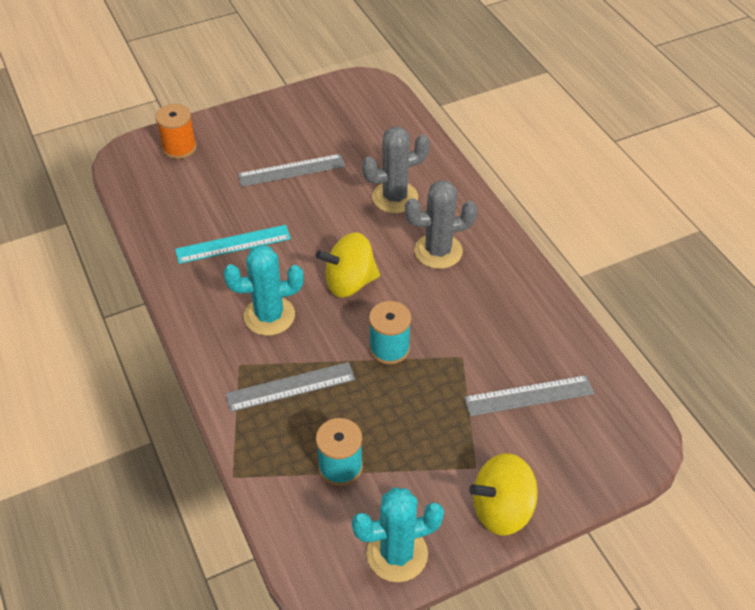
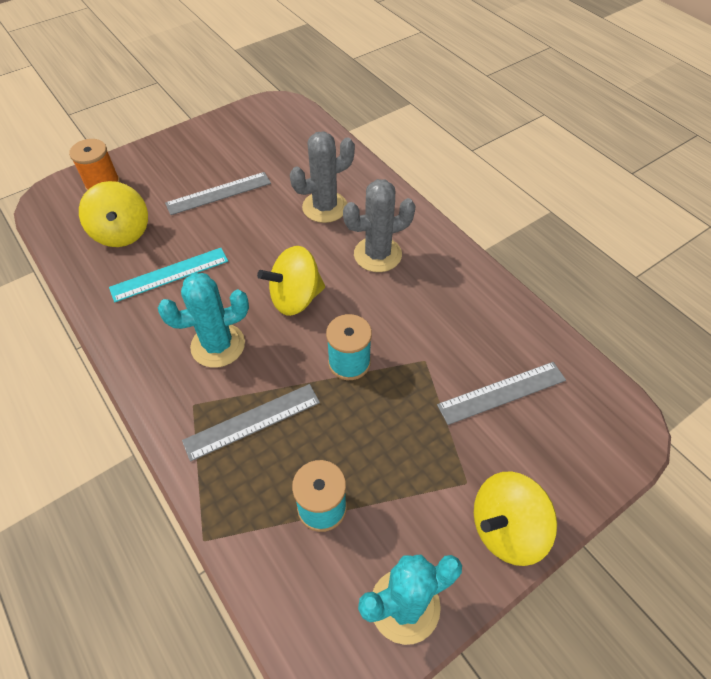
camera: 10 degrees left, 5 degrees up
none -> yellow spinning top [79,181,148,247]

